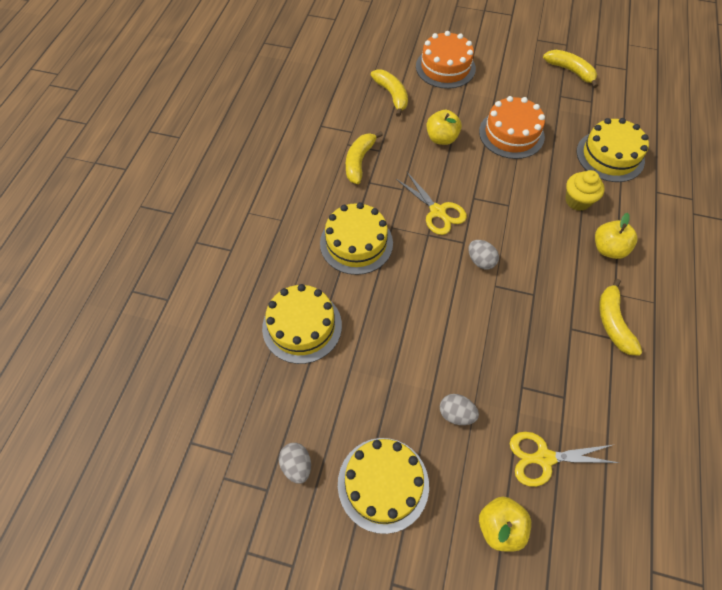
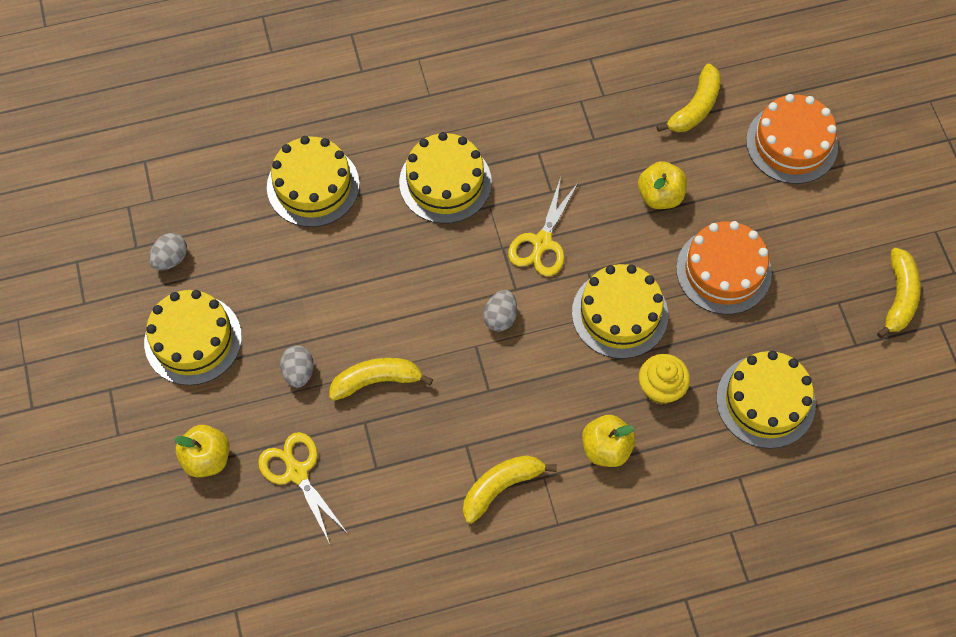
camera: 60 degrees right, 5 degrees up
yellow banana [346,131,383,184] -> yellow banana moved to [329,358,433,401]
none -> yellow cake [572,264,668,359]

